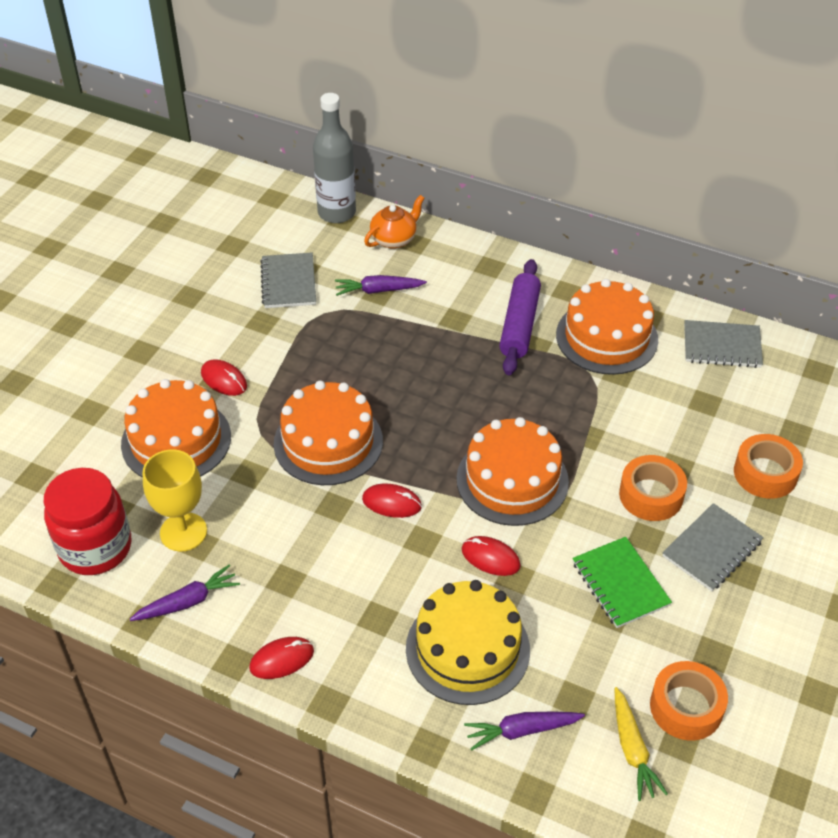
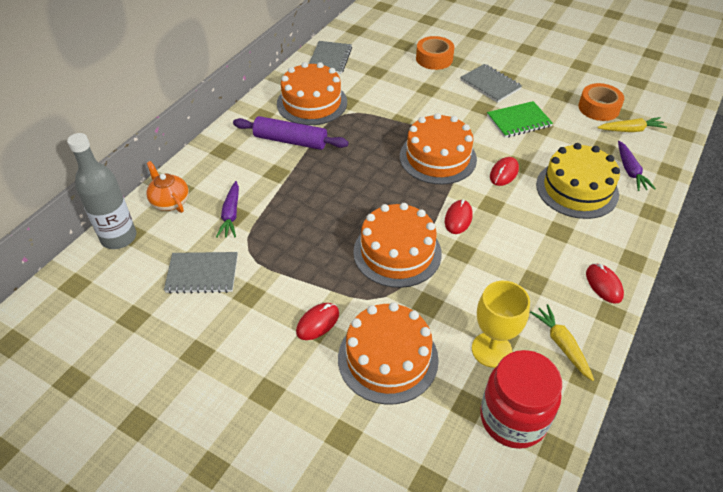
camera: 85 degrees left, 0 degrees up
purple carrot [130,565,240,621] -> yellow carrot [530,304,594,381]
orange tape [619,455,687,521] -> none

